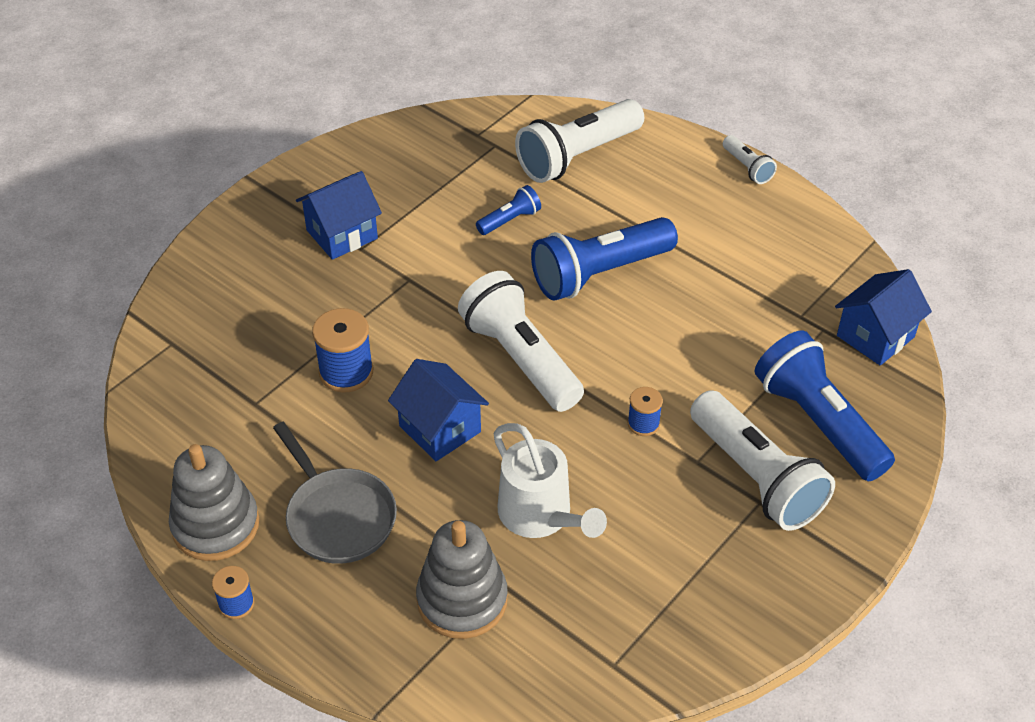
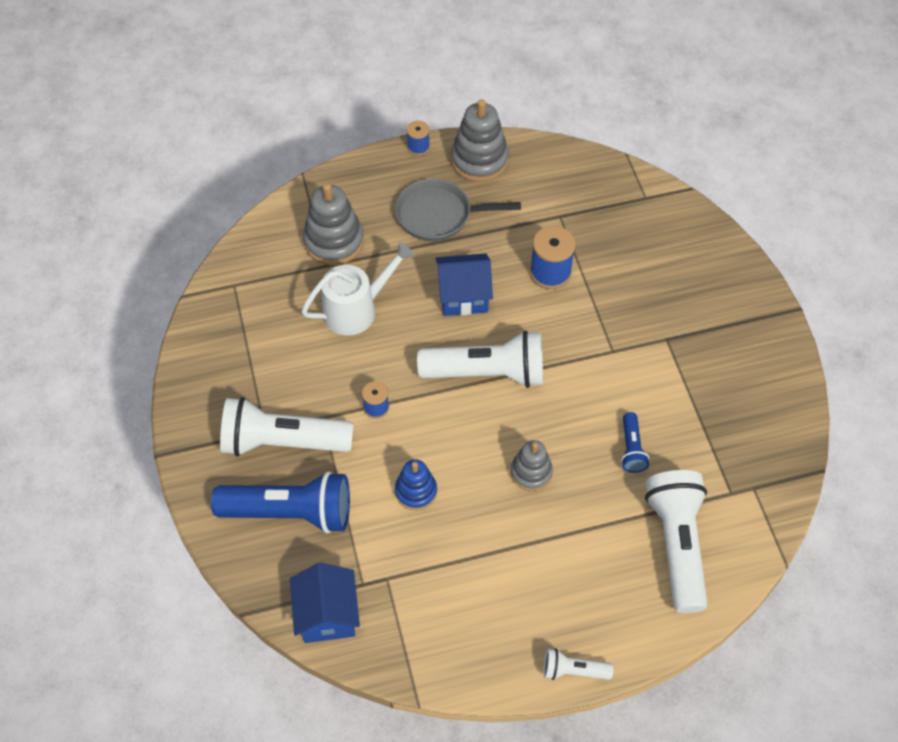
camera: 125 degrees right, 10 degrees up
blue house [296,171,382,260] -> none
white watering can [493,423,607,538] -> white watering can turned 150 degrees clockwise [301,242,414,335]
blue flashlight [531,217,678,301] -> grey stacking toy [511,440,553,491]
none -> blue stacking toy [395,459,437,510]

